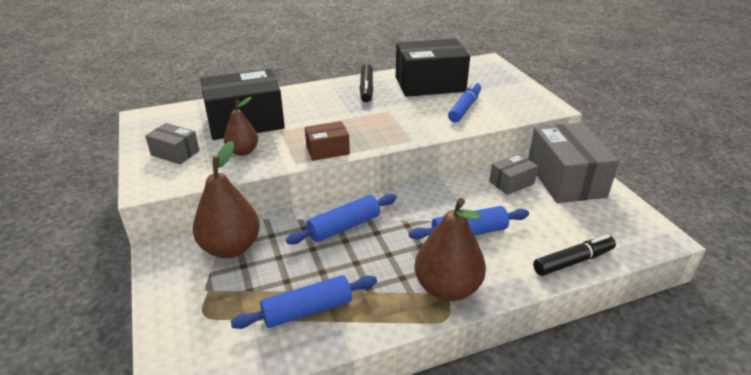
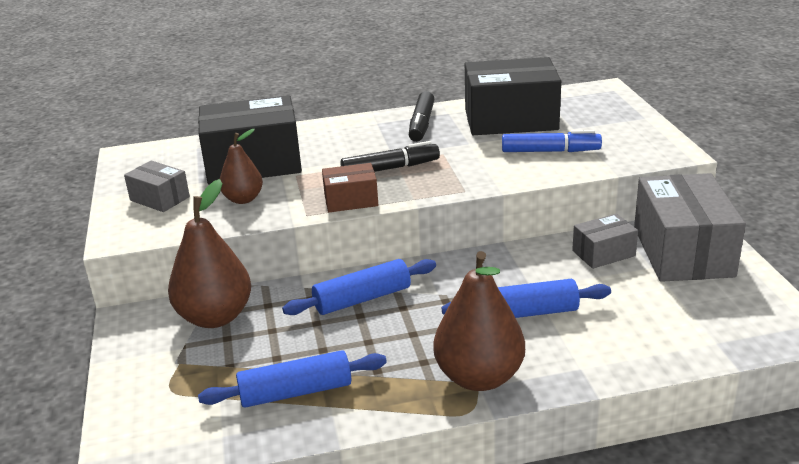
camera: 10 degrees right, 5 degrees down
blue marker [448,81,481,122] -> blue marker turned 60 degrees clockwise [502,130,602,152]
black marker [533,235,616,276] -> black marker moved to [340,141,440,172]

